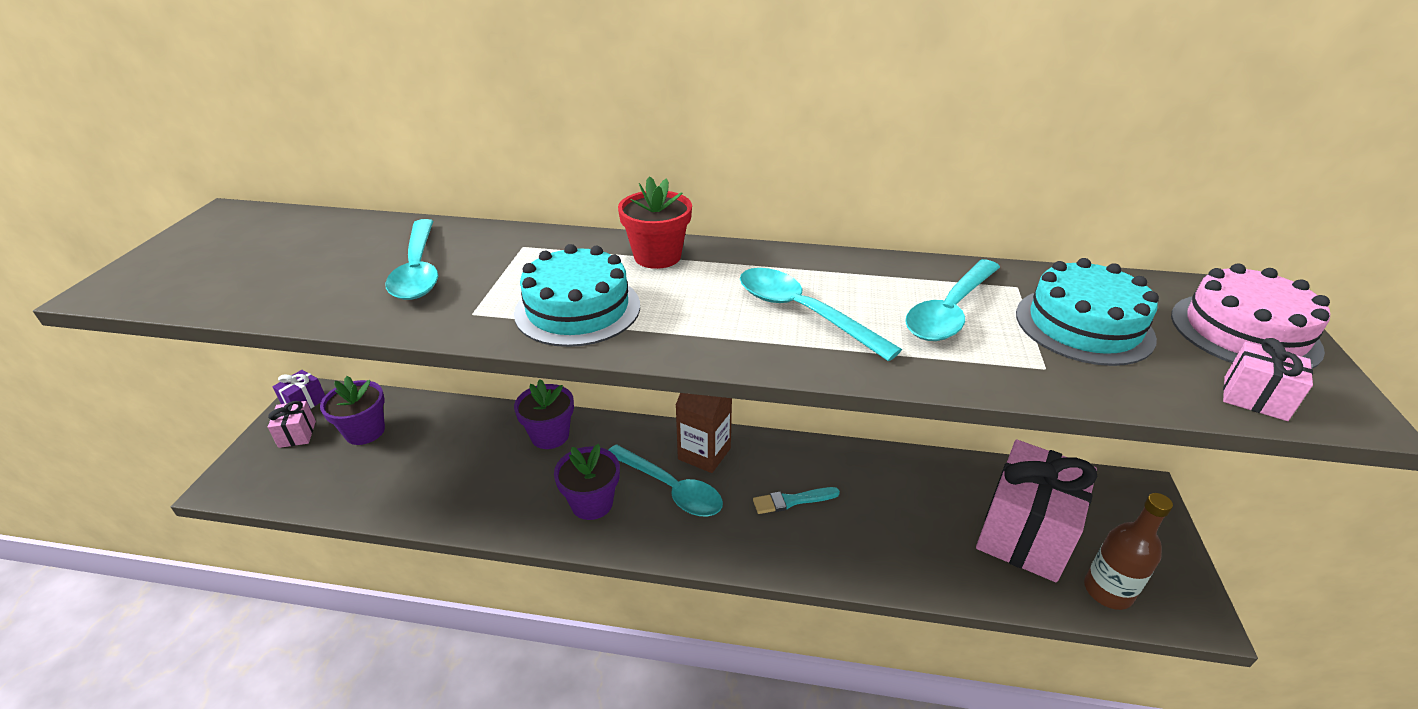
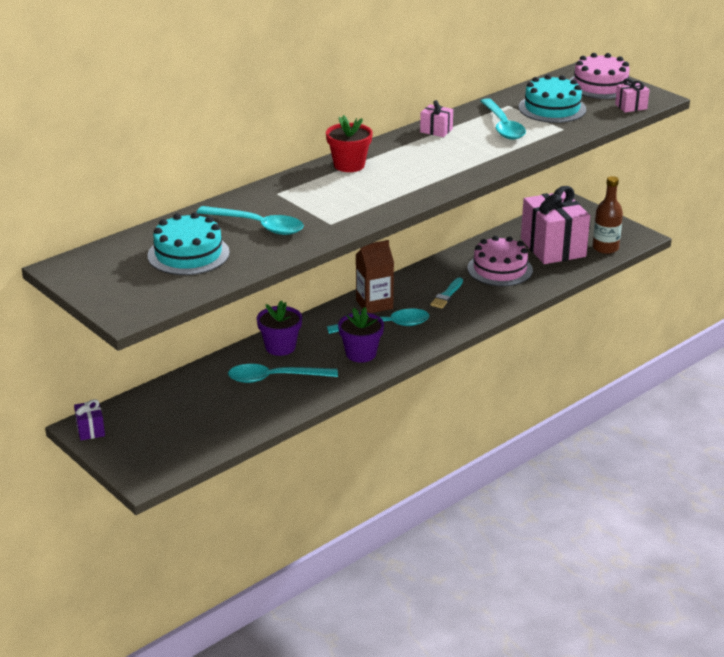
camera: 50 degrees left, 5 degrees down
pink gift [268,401,316,448] -> pink gift moved to [420,100,453,137]
purple flower pot [320,376,385,445] -> none
turquoise cake [514,244,640,347] -> turquoise cake moved to [147,212,230,275]
turquoise spoon [740,268,902,362] -> turquoise spoon moved to [228,364,338,383]
none -> pink cake [468,236,533,286]

